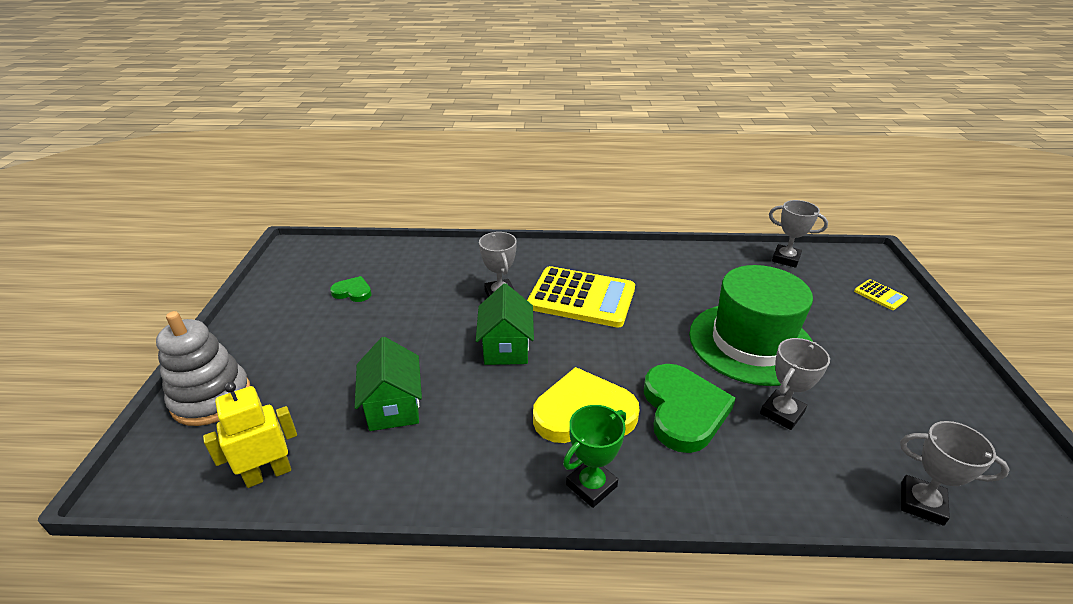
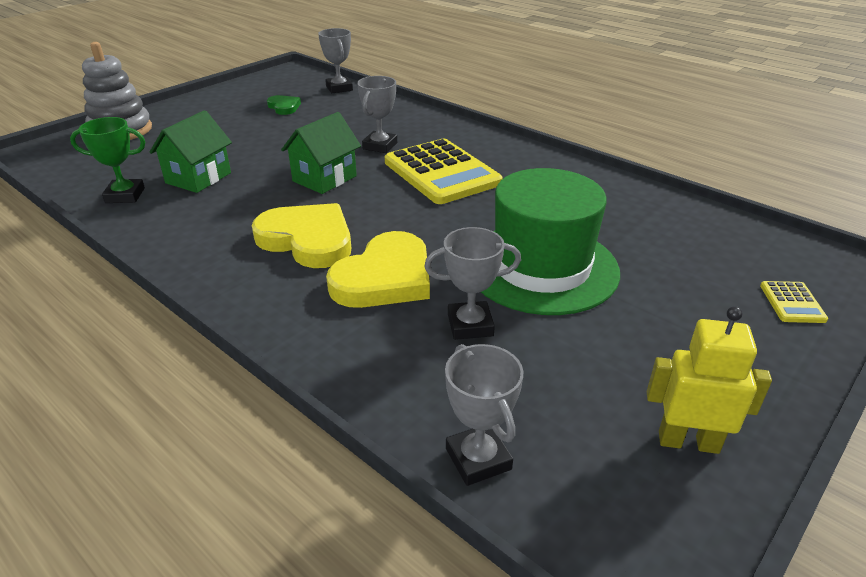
camera: 40 degrees right, 0 degrees up
yellow robot [203,382,297,488] -> yellow robot moved to [647,306,772,454]
green trophy [563,405,626,508] -> green trophy moved to [70,117,146,203]
green heart [644,364,736,453] -> yellow heart [326,231,430,308]
grey trophy [769,200,828,268] -> grey trophy moved to [318,28,353,93]

